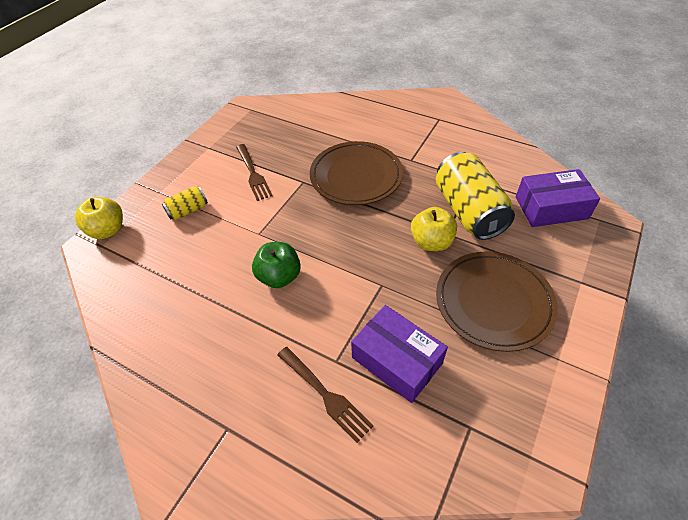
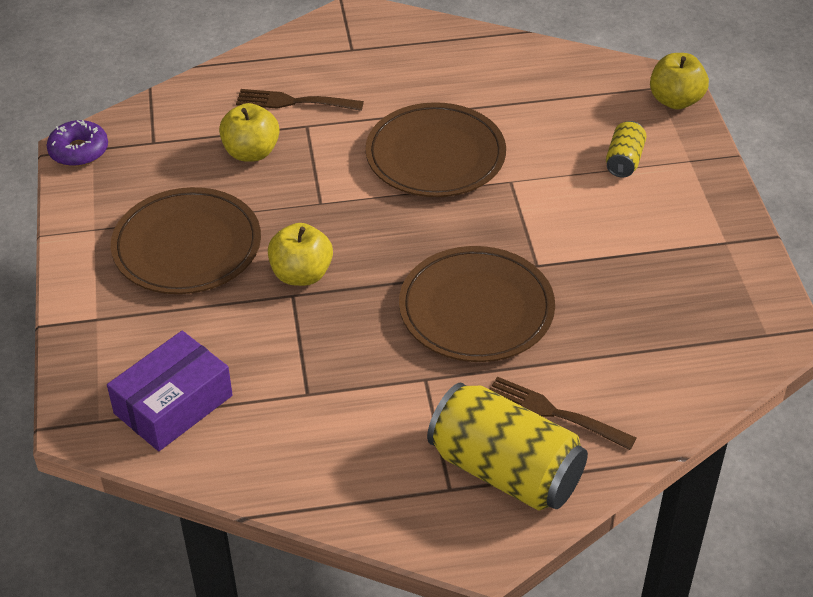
camera: 140 degrees right, 5 degrees down
brown fork [236,144,273,201] -> brown fork moved to [490,377,636,450]
green apple [252,242,301,288] -> brown plate [365,102,506,197]
purple box [351,305,448,403] -> yellow apple [219,103,280,162]
yellow can [436,152,515,240] -> yellow can moved to [427,382,588,510]
none -> purple donut [47,120,108,167]

